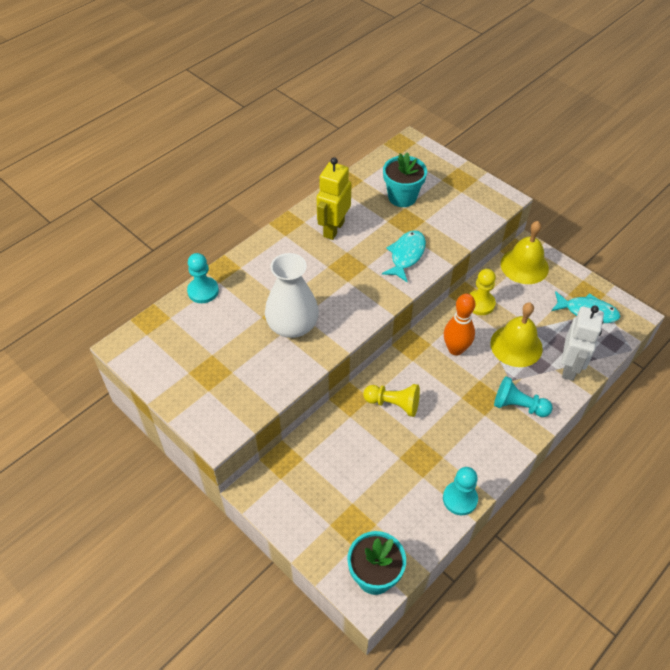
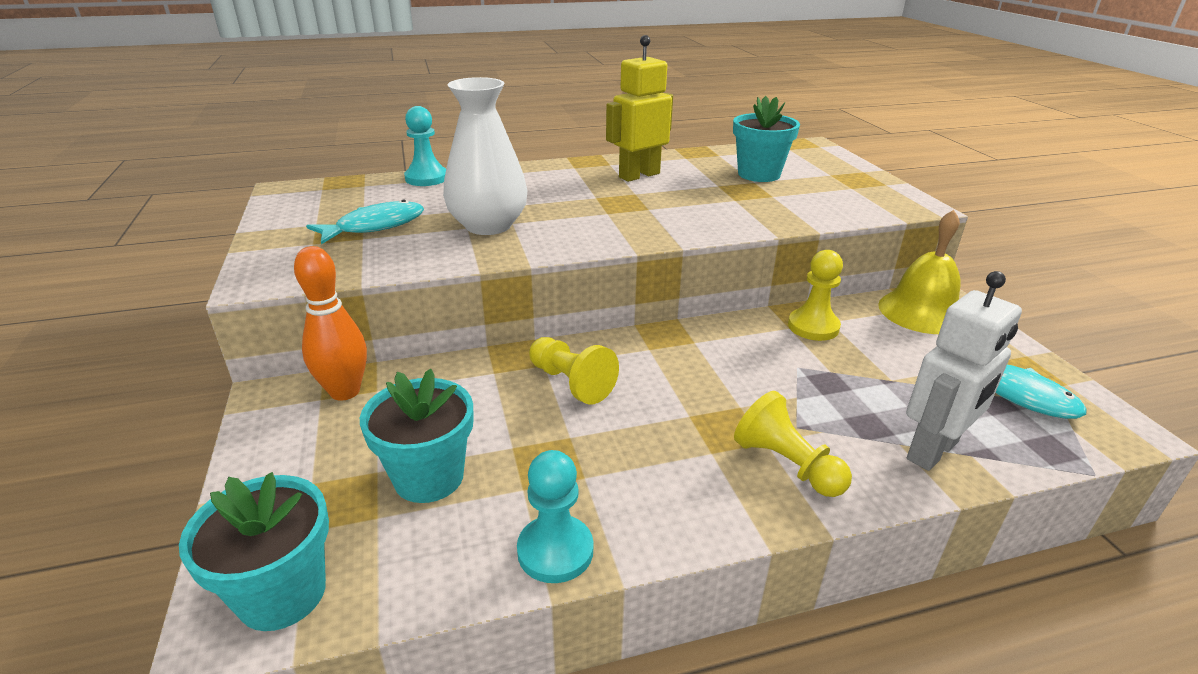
camera: 30 degrees right, 20 degrees down
turquoise fish [382,230,426,283] -> turquoise fish moved to [306,200,424,244]
orange bowling pin [444,294,475,356] -> orange bowling pin moved to [294,246,367,401]
yellow bell [490,302,543,367] -> none
turquoise pawn [494,376,553,417] -> yellow pawn [734,391,852,497]
none -> turquoise flower pot [360,369,474,503]

